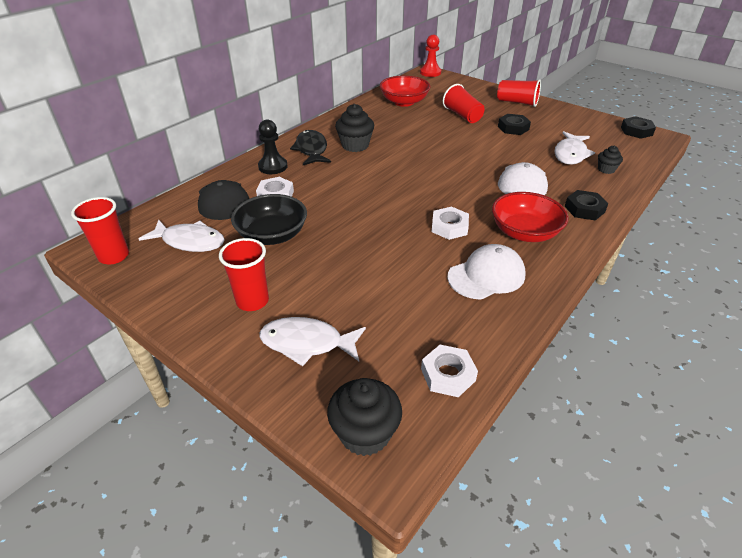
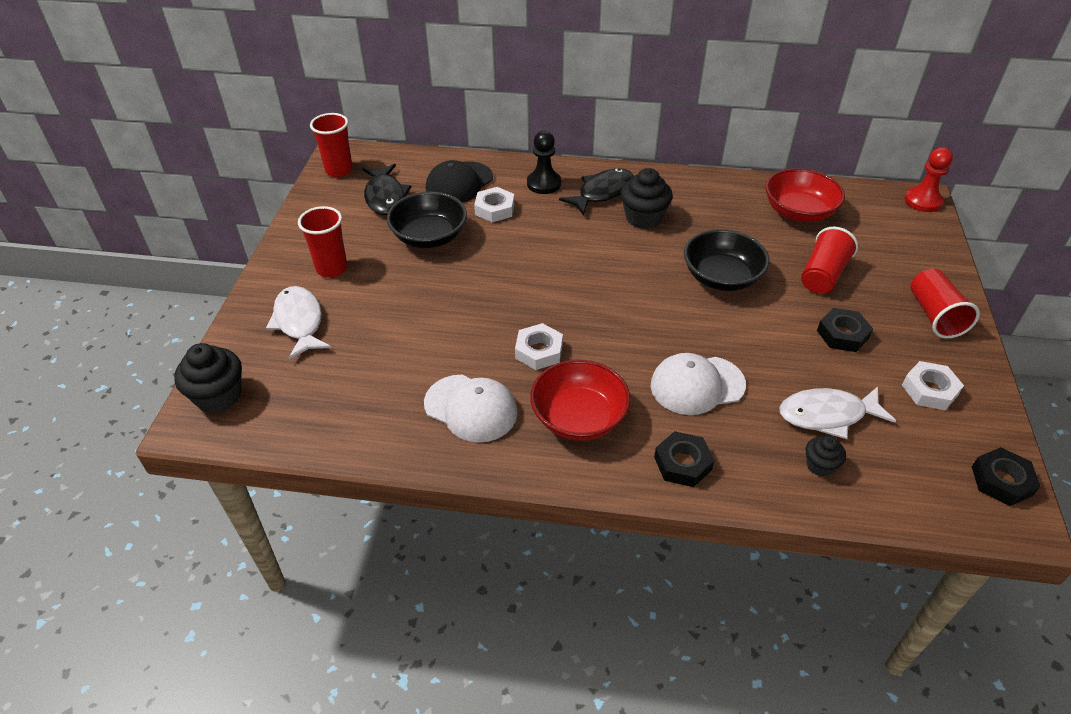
camera: 60 degrees right, 5 degrees up
white fish [139,220,225,252] -> black fish [362,164,411,215]
white nut [421,345,478,397] -> white nut moved to [902,361,964,410]
none -> black bowl [684,229,770,291]

